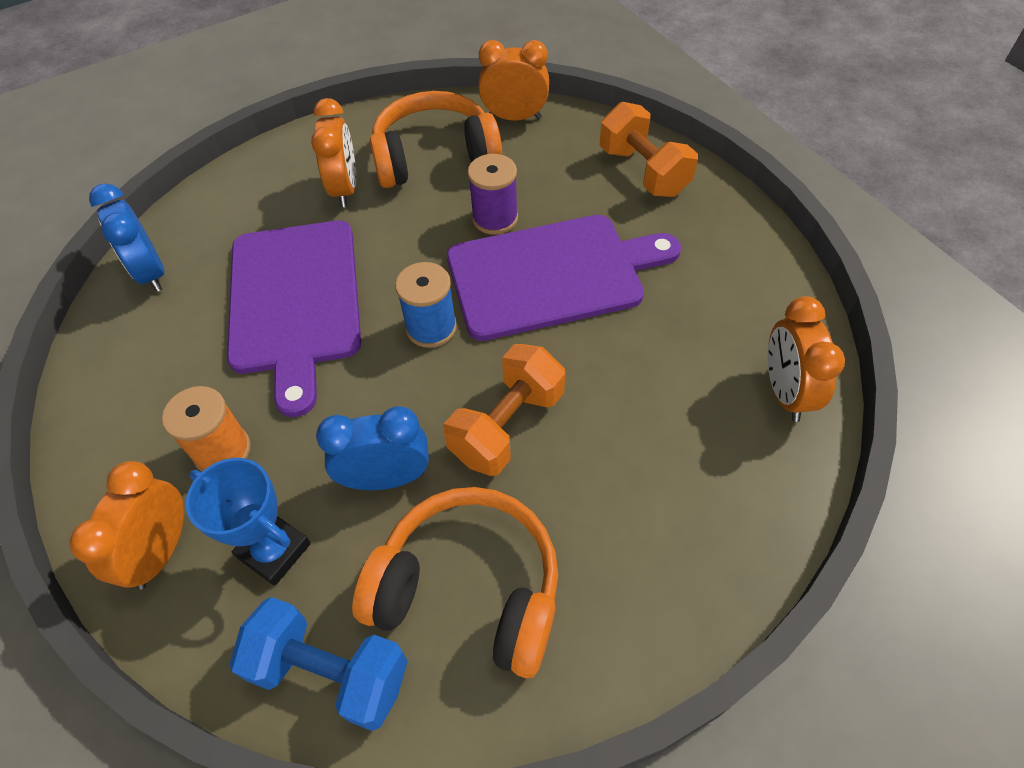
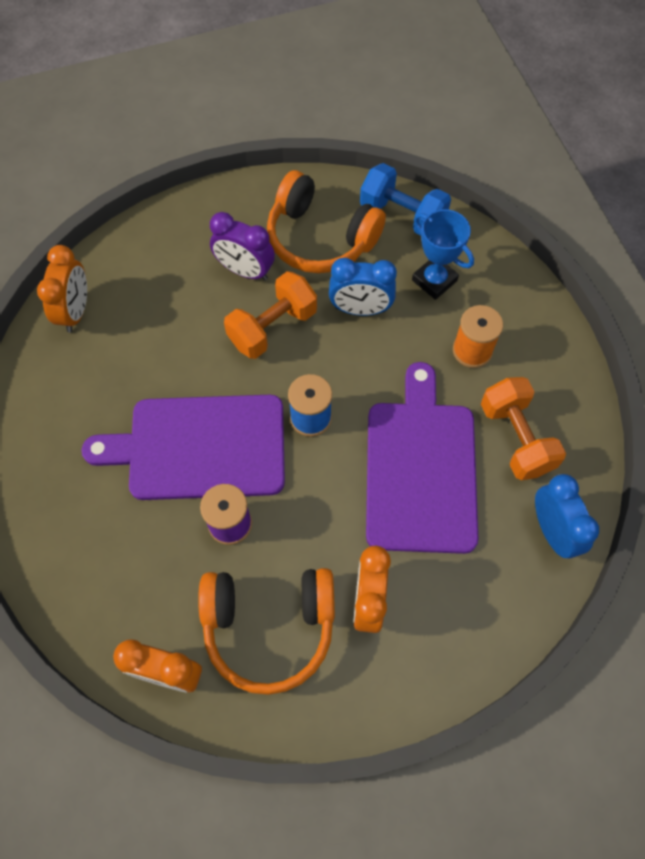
camera: 170 degrees left, 10 degrees up
orange clock [69,461,184,590] -> none
orange dumbbell [600,102,698,197] -> orange dumbbell moved to [481,377,566,480]
none -> purple clock [210,212,275,281]

